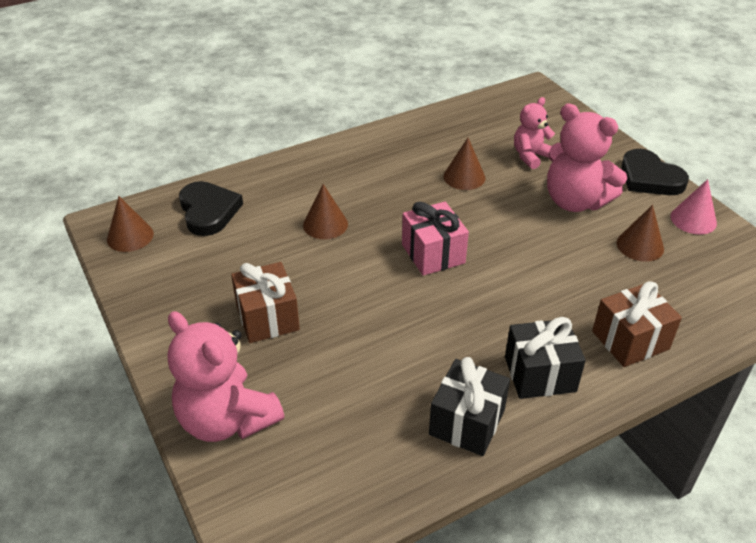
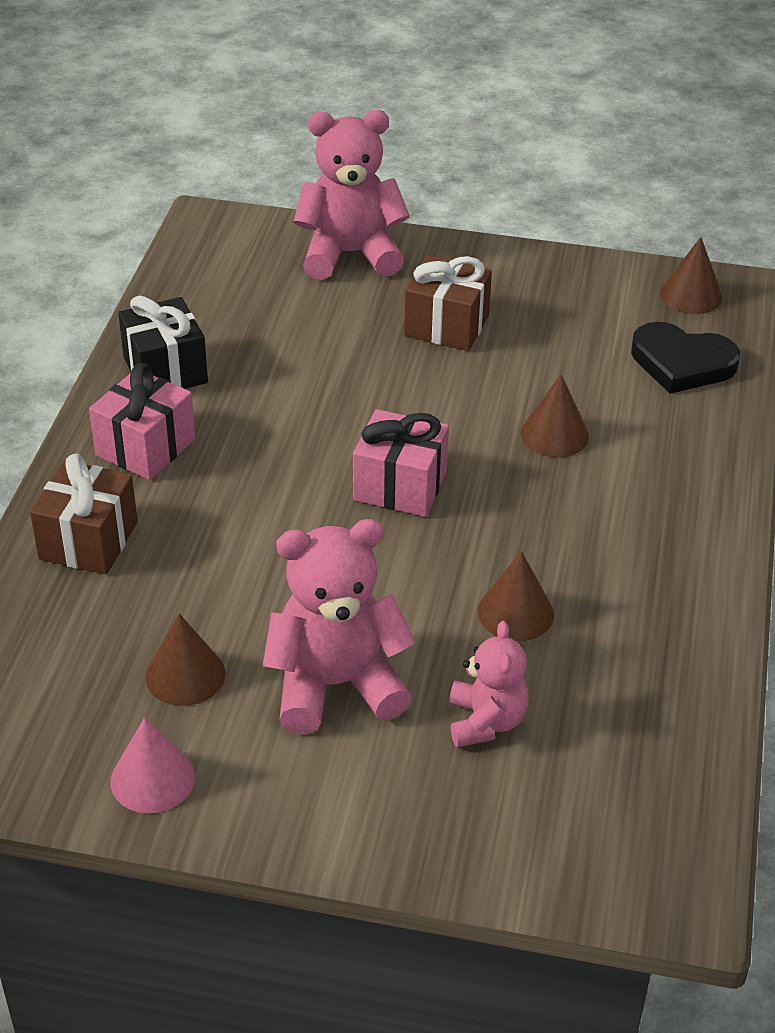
camera: 130 degrees right, 0 degrees up
black gift [505,317,586,399] -> pink gift [89,363,196,480]
black heart [621,149,689,195] -> none

